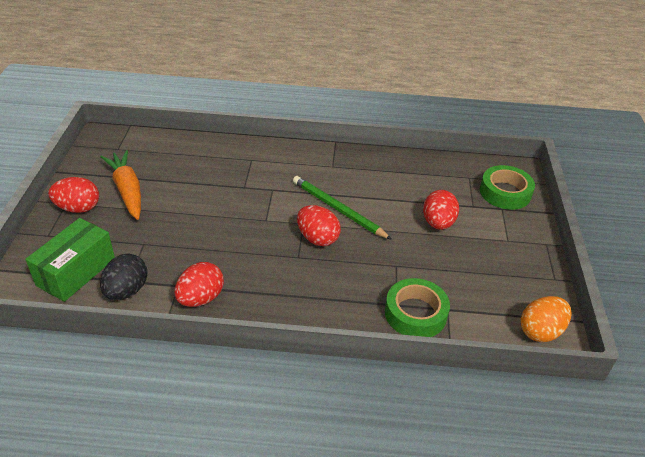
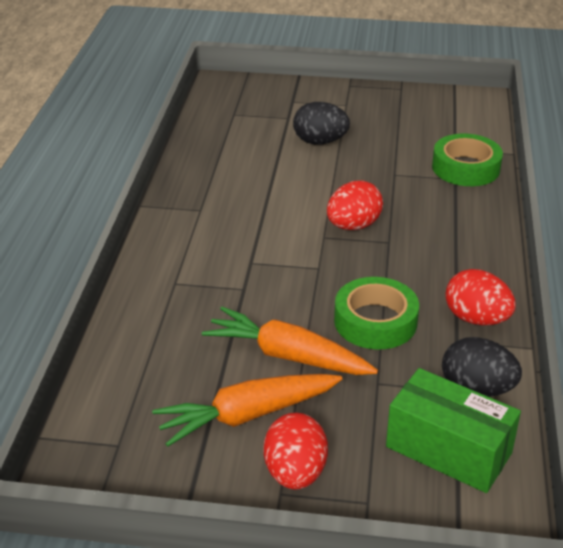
camera: 85 degrees left, 5 degrees down
green pencil [293,176,392,240] -> none
red egg [423,190,459,230] -> black egg [293,102,350,145]
green tape [480,165,535,210] -> green tape moved to [334,277,419,350]
orange egg [521,296,571,342] -> none
none -> orange carrot [202,307,378,375]

